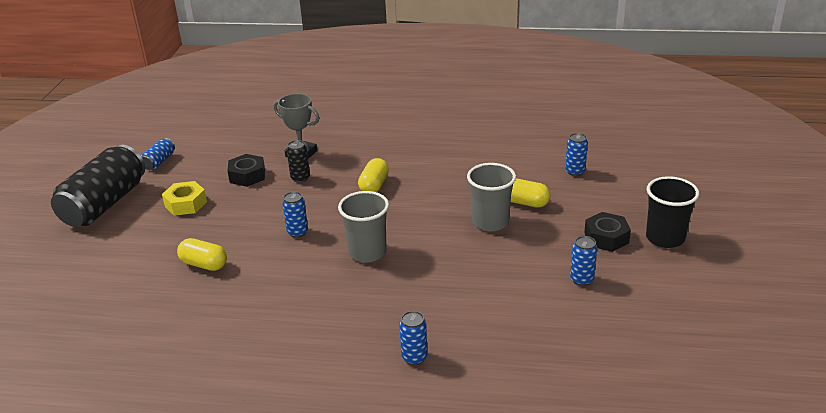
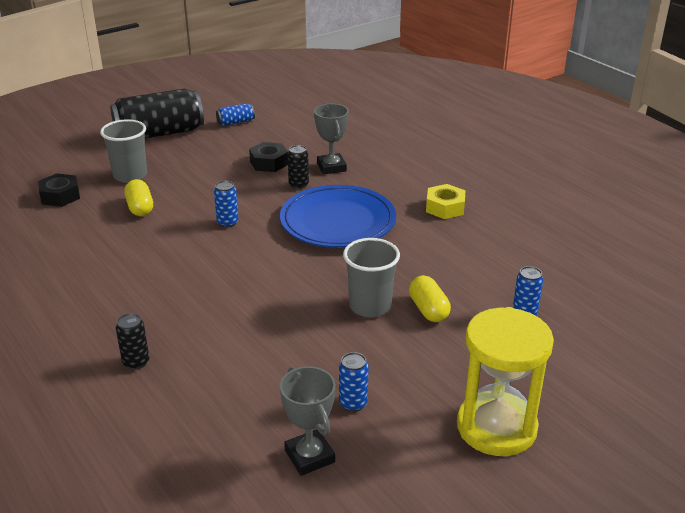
camera: 45 degrees right, 0 degrees up
yellow nut [162,181,207,216] -> yellow nut moved to [426,184,465,219]
grey cup [338,191,389,262] -> grey cup moved to [100,119,147,183]
yellow capsule [358,158,389,192] -> blue plate [280,185,396,248]
blue can [399,311,427,365] -> black can [116,313,150,370]
black nut [584,212,631,252] -> black nut moved to [38,173,80,207]
black cup [646,176,699,248] -> yellow hourglass [457,307,554,456]
none -> grey trophy [280,366,335,476]

